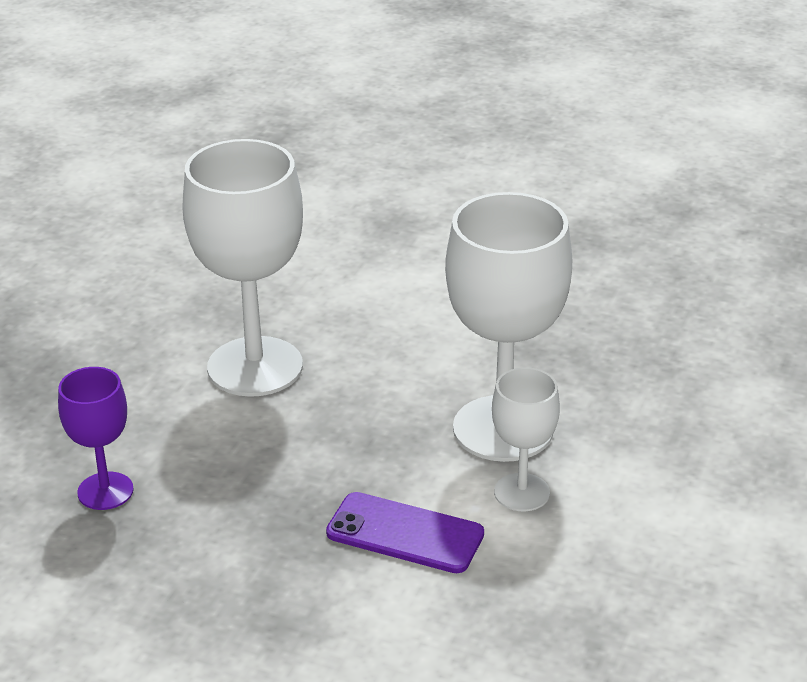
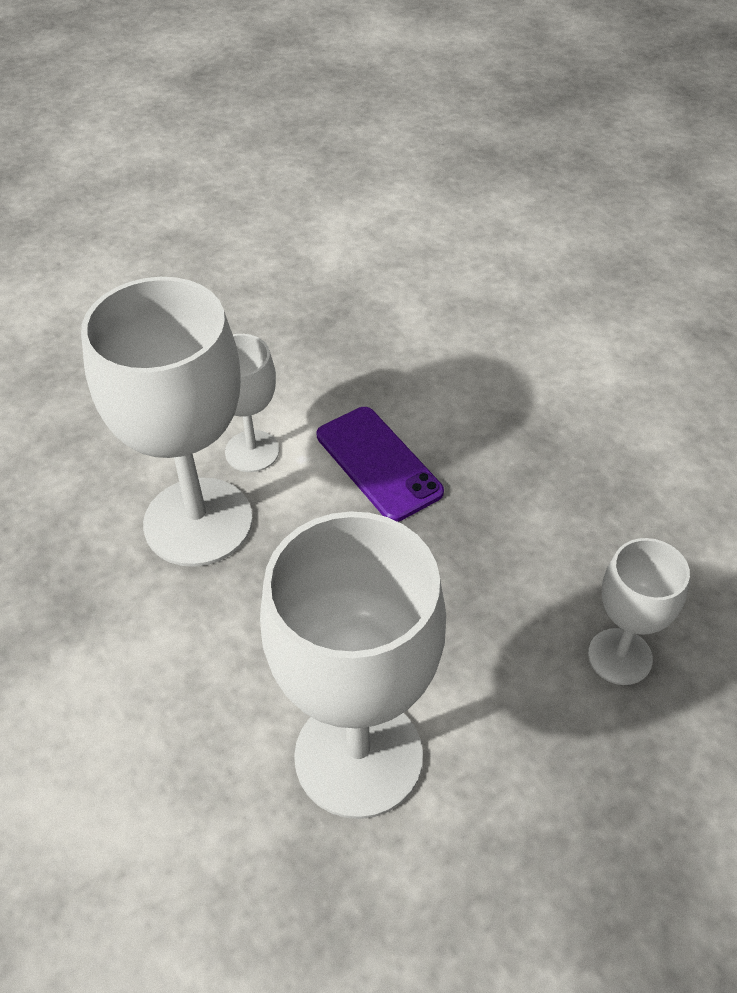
camera: 145 degrees left, 15 degrees up
purple goblet [58,367,134,510] -> white goblet [588,538,690,685]

